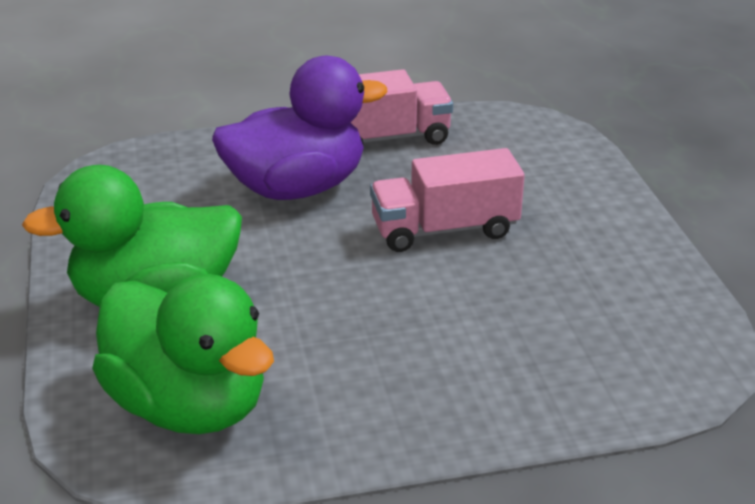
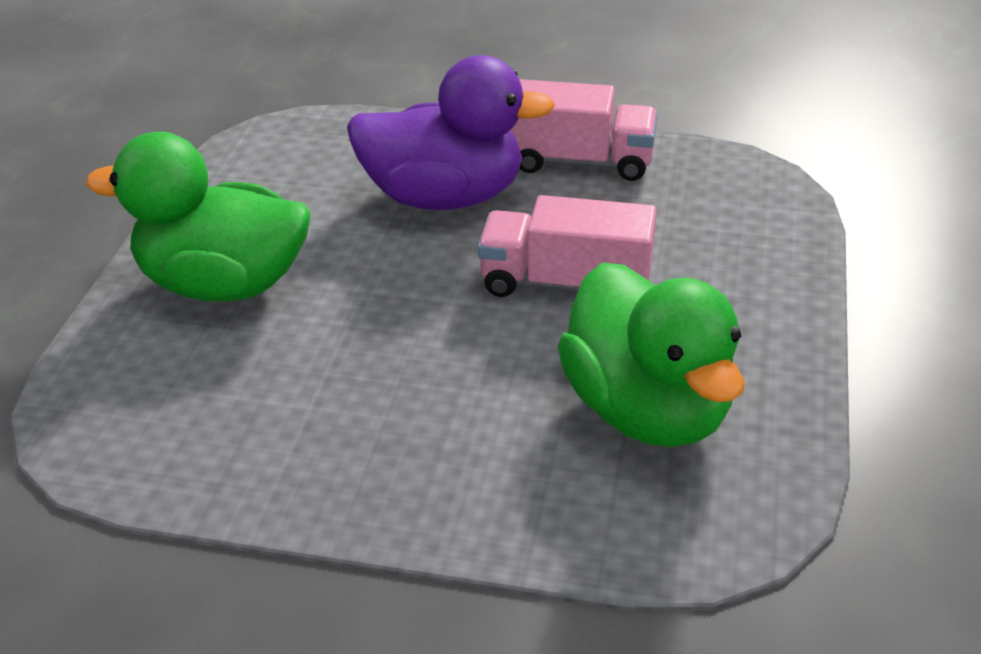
camera: 25 degrees right, 5 degrees up
green duck [92,274,274,434] -> green duck moved to [558,262,745,447]

